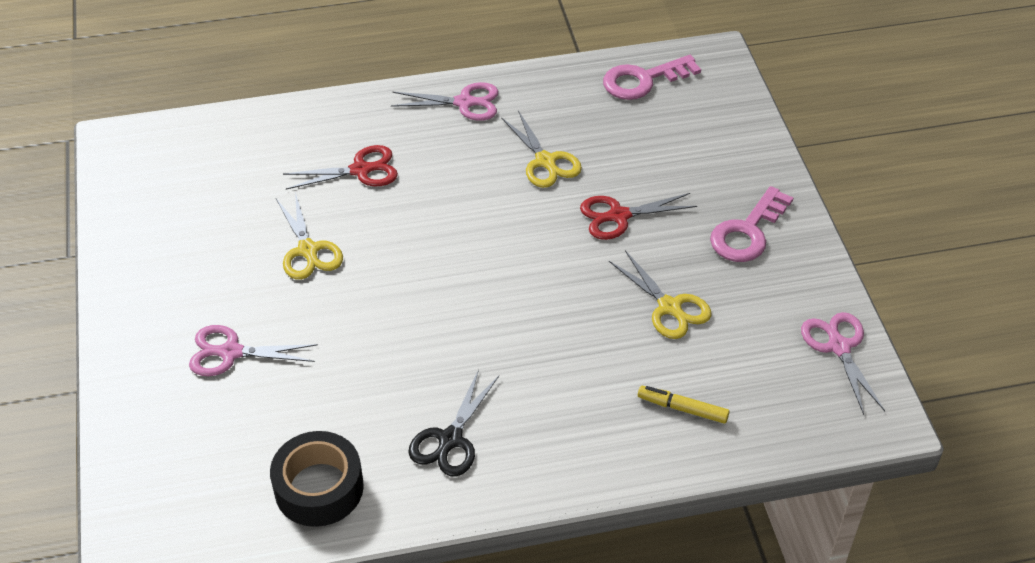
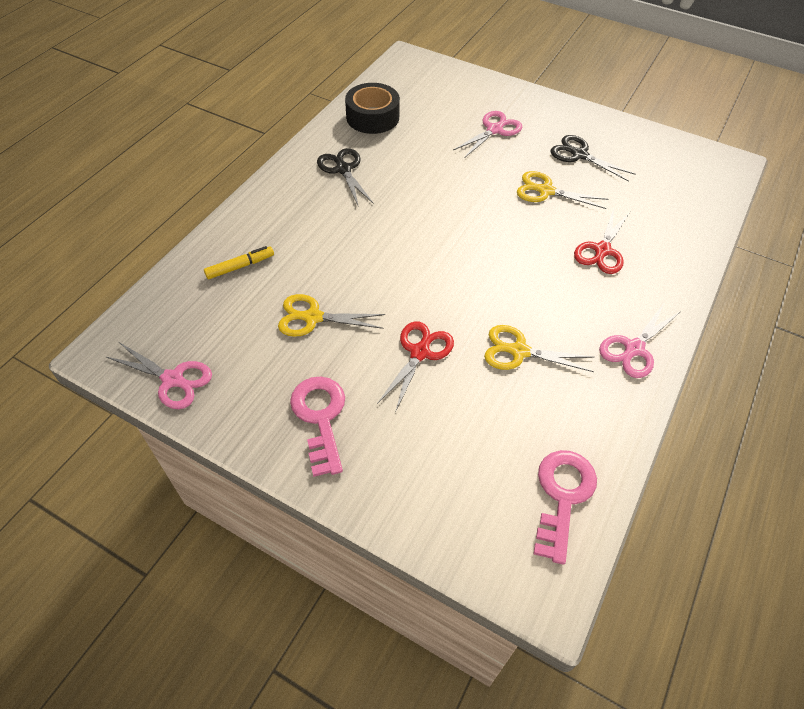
camera: 130 degrees right, 5 degrees up
none -> black scissors [550,135,636,182]

